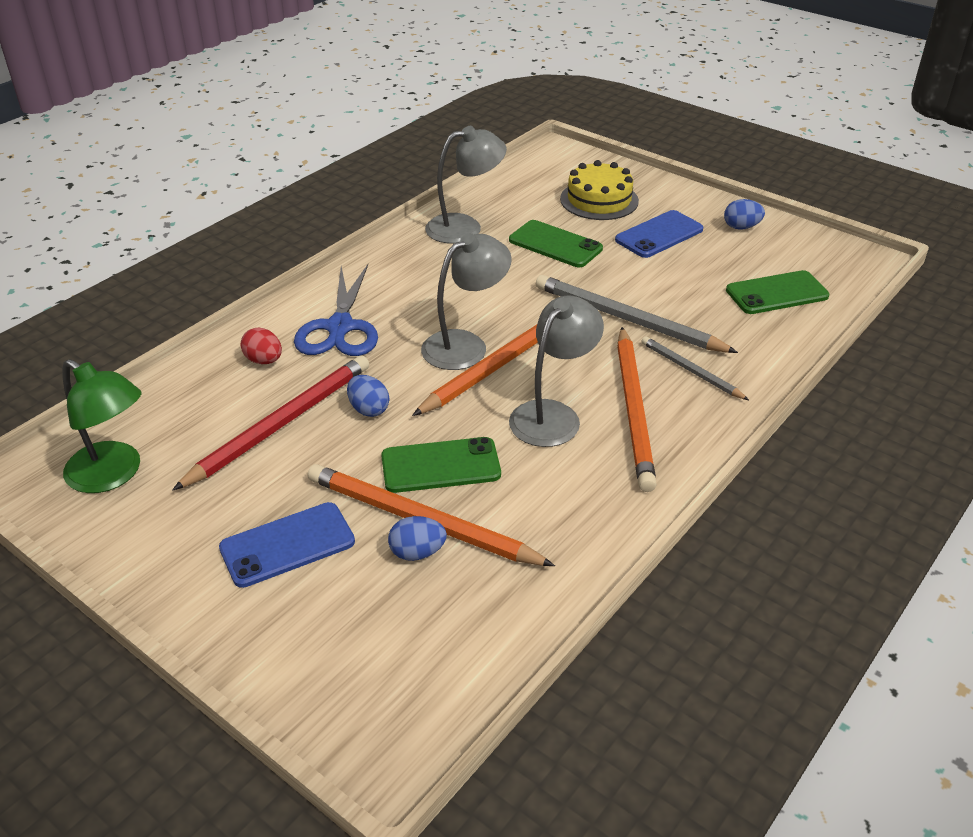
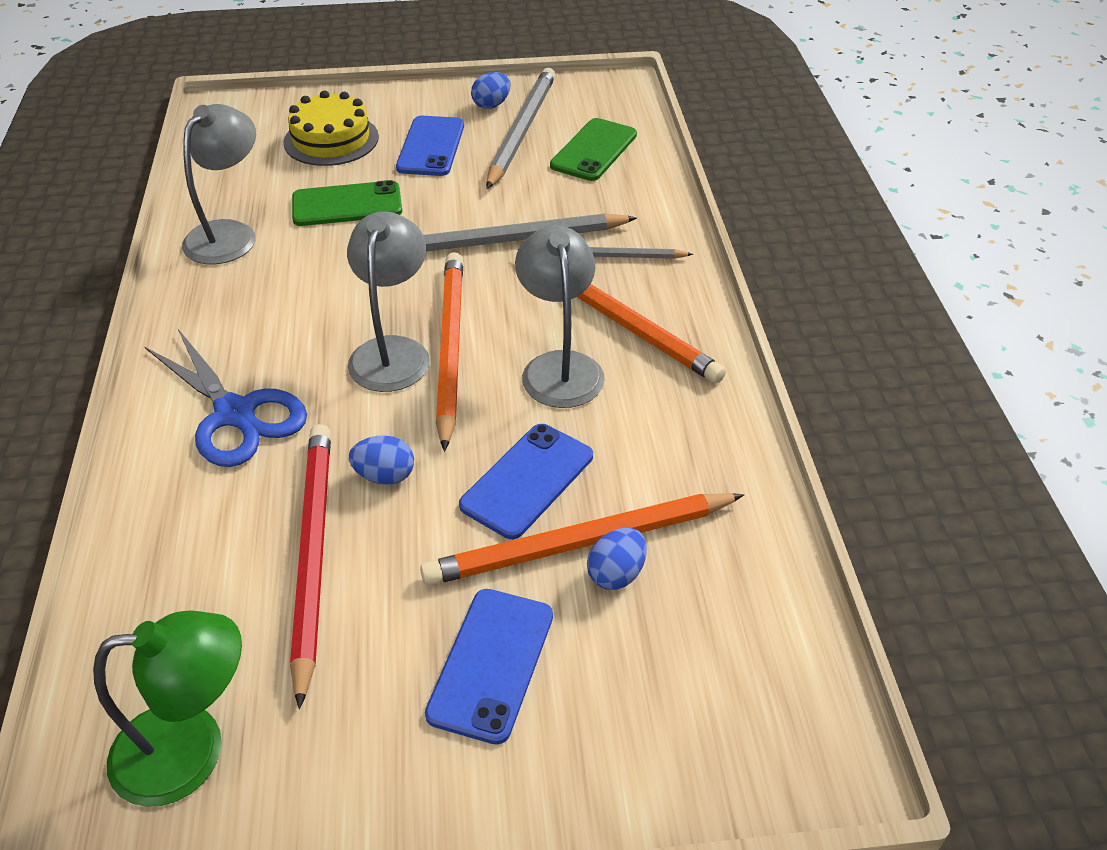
camera: 45 degrees left, 5 degrees up
red egg [241,328,282,364] -> none
green phone [381,437,501,493] -> blue phone [459,424,593,539]
none -> grey pencil [486,68,556,189]

